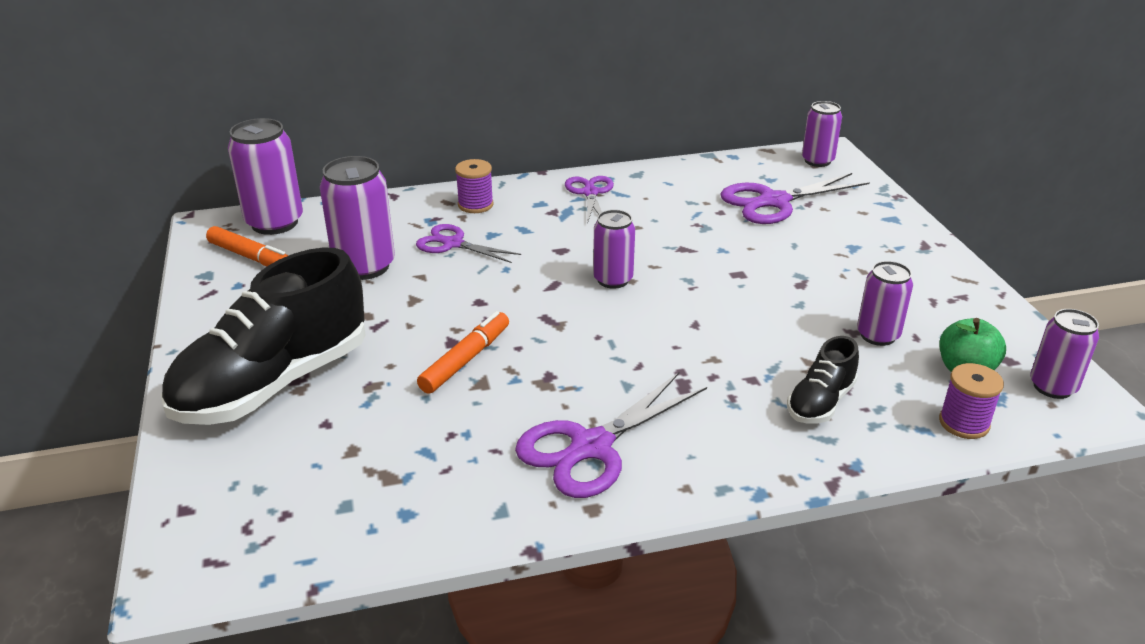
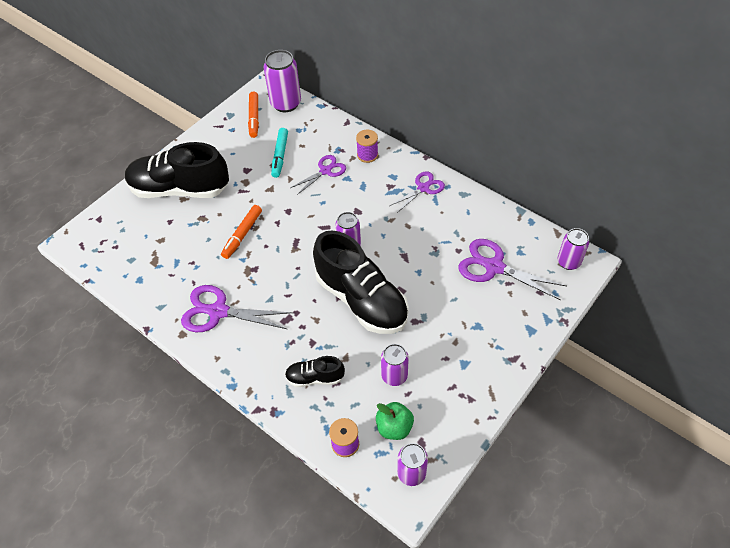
camera: 55 degrees right, 20 degrees up
purple can [320,156,395,280] -> turquoise marker [271,128,288,178]
purple scissors [416,224,521,263] -> purple scissors turned 60 degrees clockwise [291,155,346,195]
orange marker [417,311,509,394] -> orange marker turned 120 degrees clockwise [221,205,262,259]
none -> black shoe [313,231,409,334]

